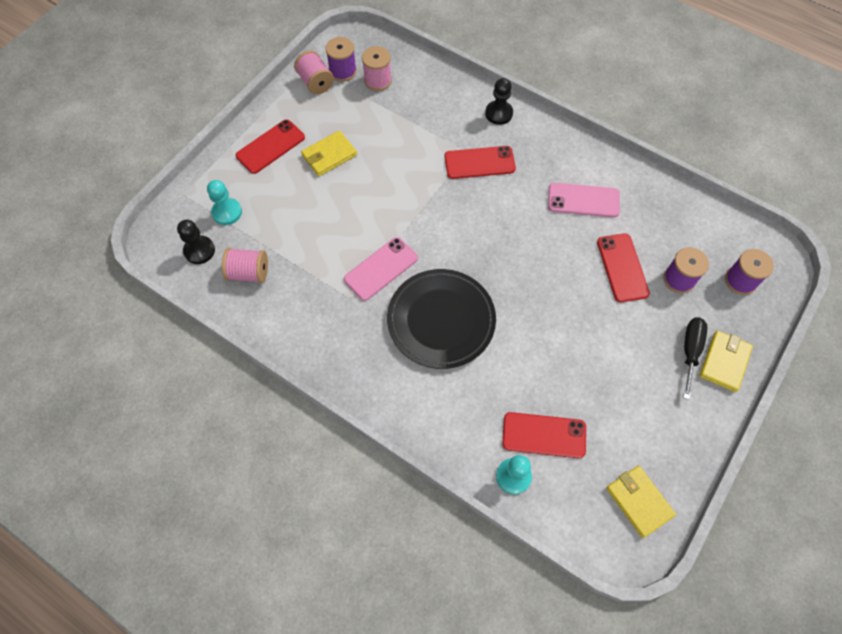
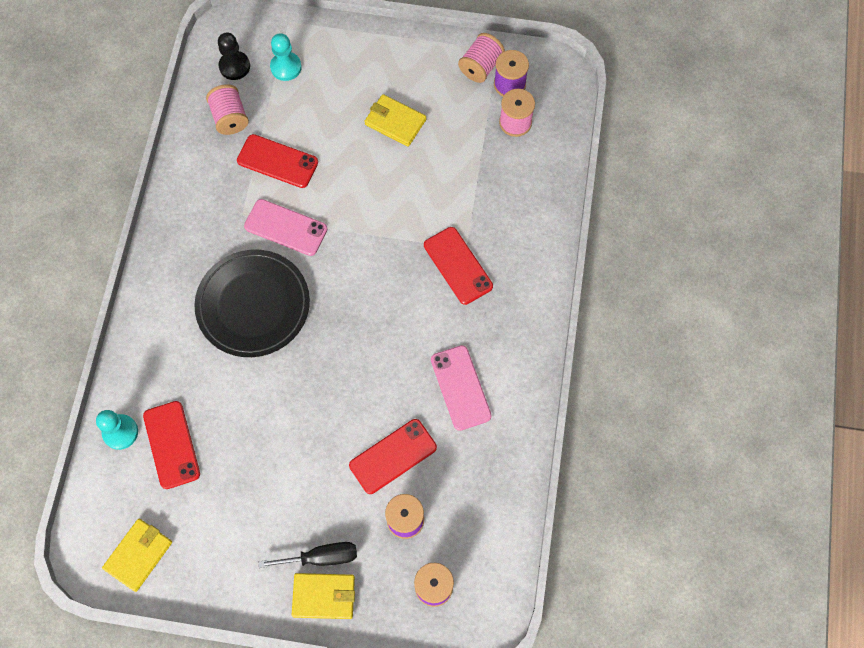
camera: 65 degrees right, 5 degrees up
red phone [235,119,305,174] -> red phone moved to [237,134,318,188]
black pawn [485,78,513,125] -> none

